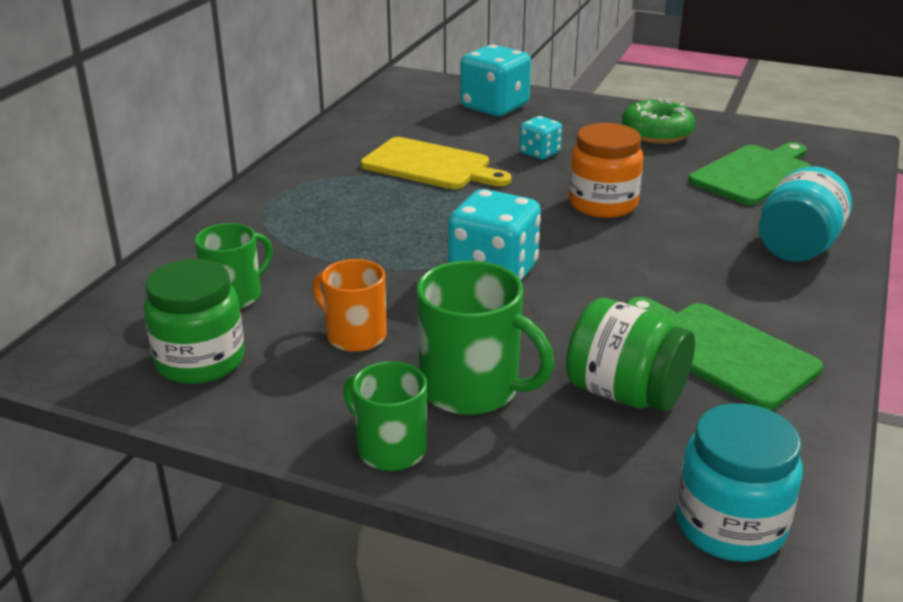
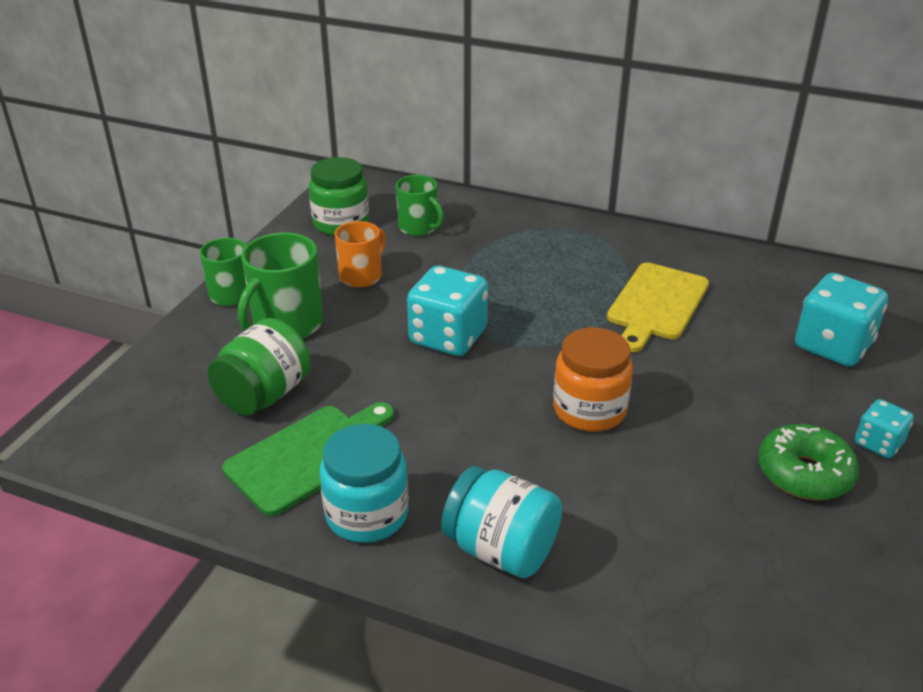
camera: 90 degrees right, 5 degrees up
turquoise dice [519,116,562,159] -> turquoise dice moved to [855,399,914,458]
turquoise jar [676,403,803,562] -> turquoise jar moved to [320,424,409,543]
green cutting board [688,142,811,205] -> none

